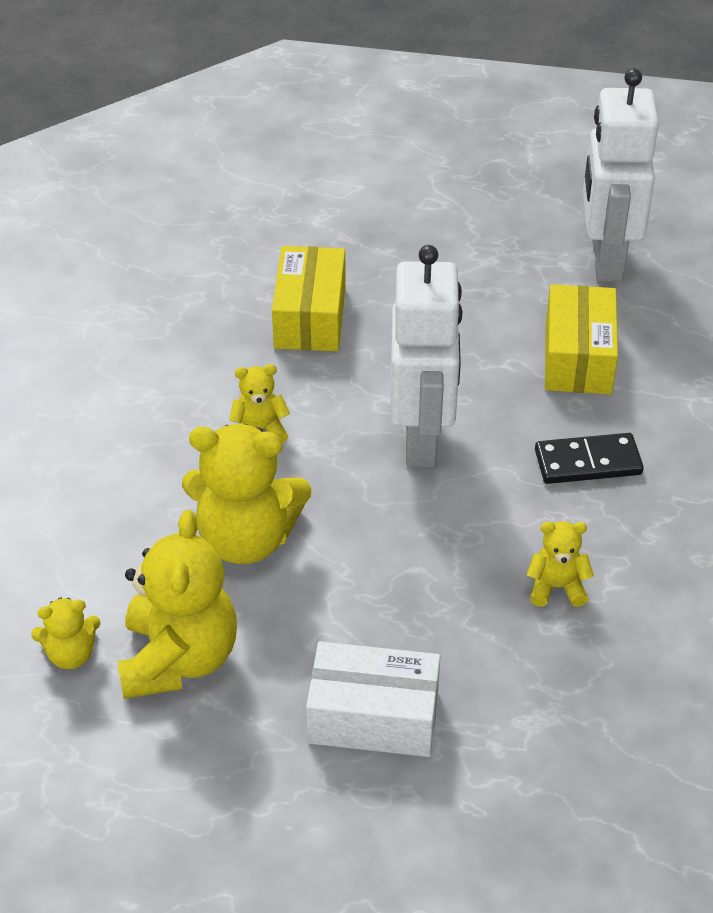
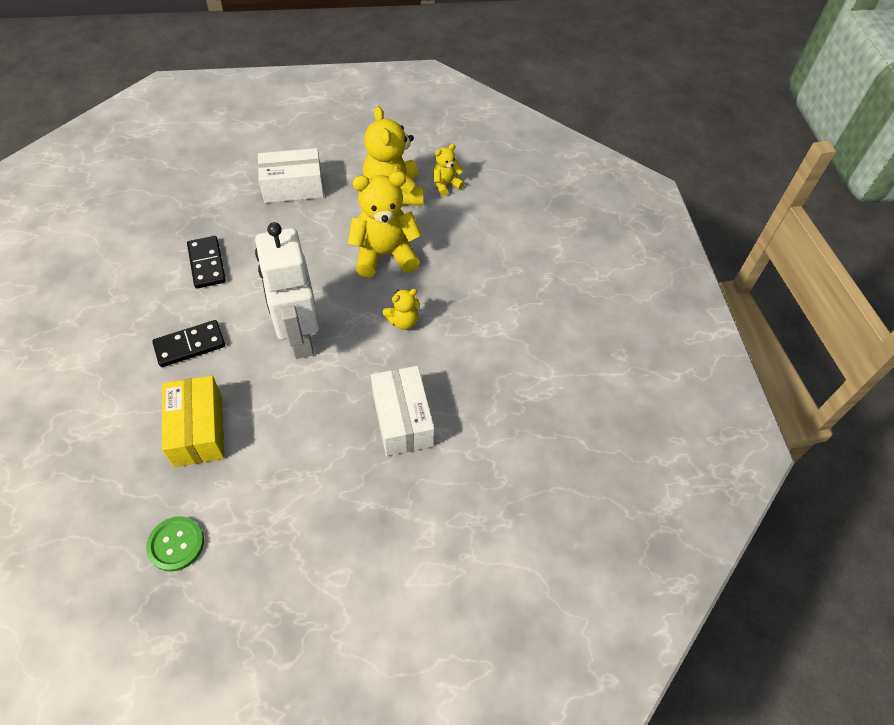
camera: 160 degrees right, 10 degrees up
yellow box [272,246,346,351] -> white box [371,366,434,456]
yellow teddy bear [527,521,594,607] -> black domino [187,236,226,289]
white robot [583,68,659,282] -> green button [146,516,204,572]

